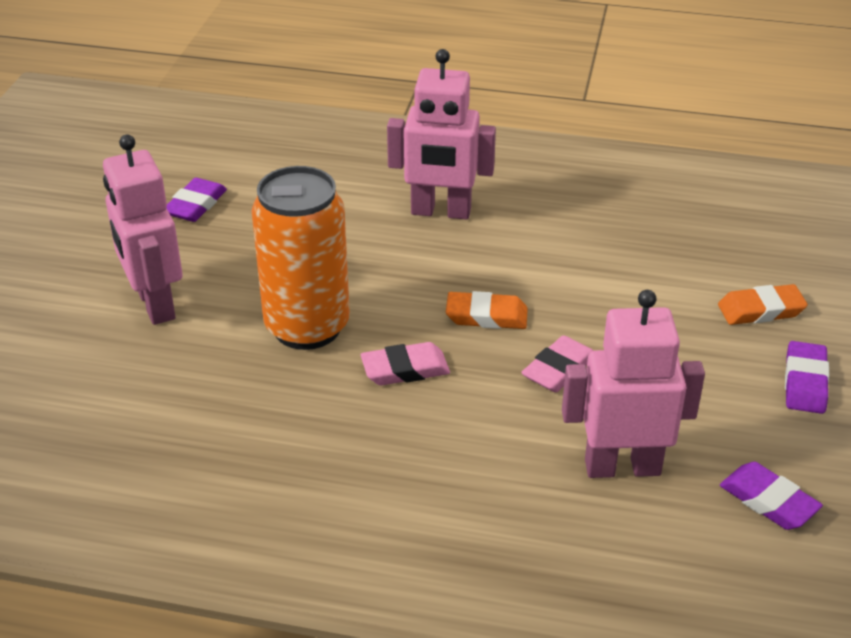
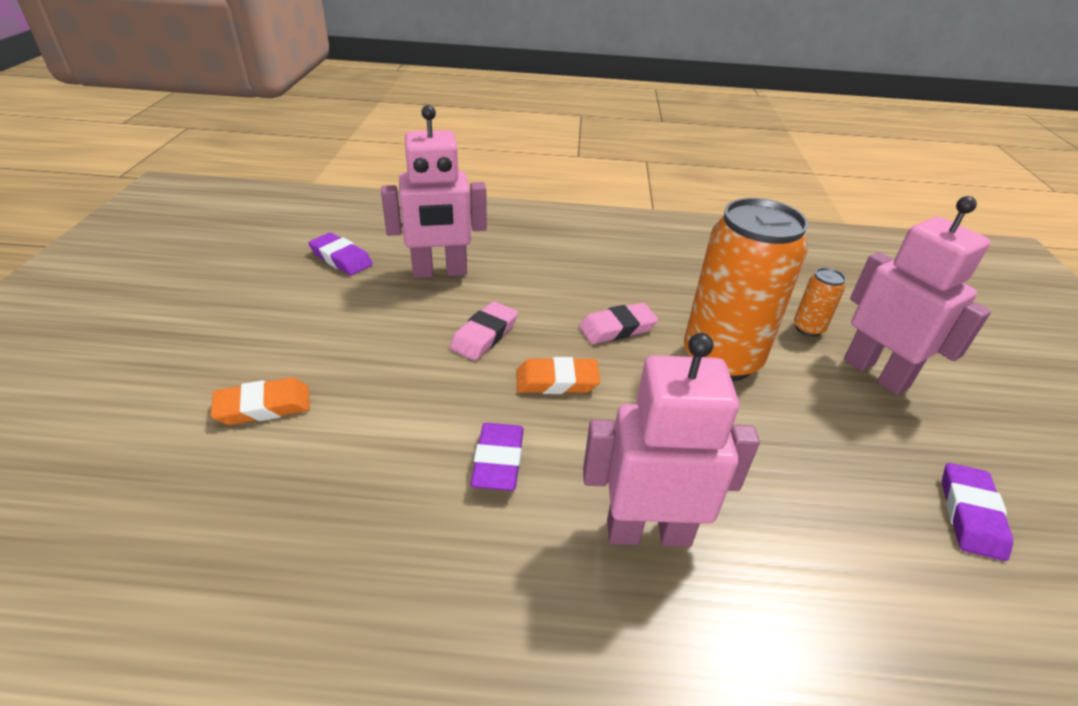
camera: 170 degrees right, 0 degrees up
purple eraser [785,341,829,414] -> purple eraser moved to [470,423,524,491]
none -> orange can [794,268,846,337]

